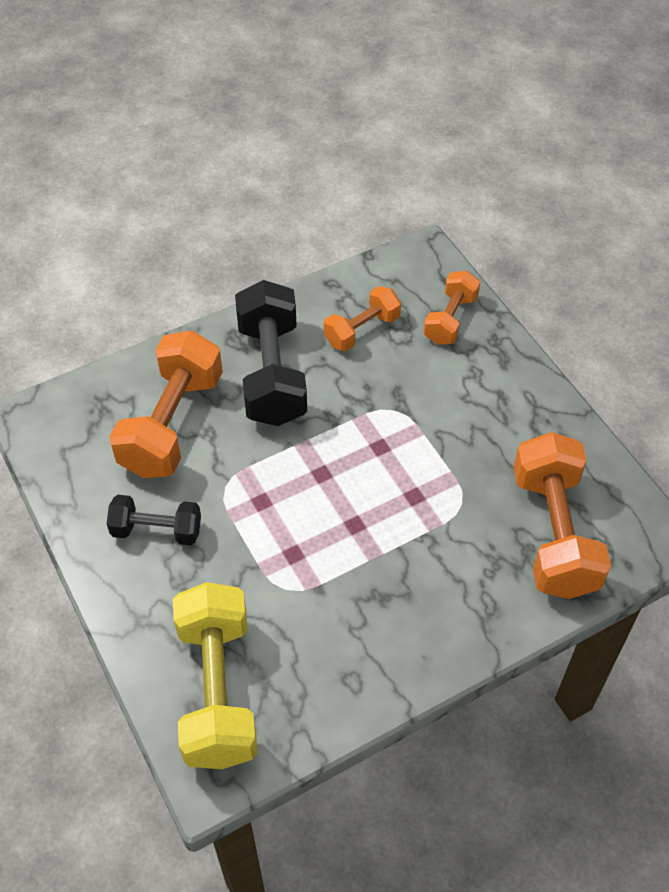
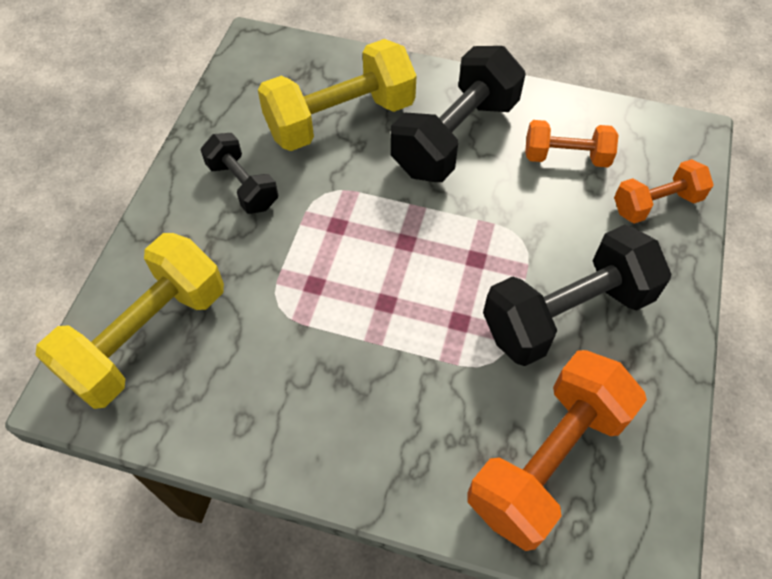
camera: 45 degrees right, 5 degrees up
orange dumbbell [109,330,223,478] -> yellow dumbbell [258,39,417,151]
none -> black dumbbell [483,225,671,366]

